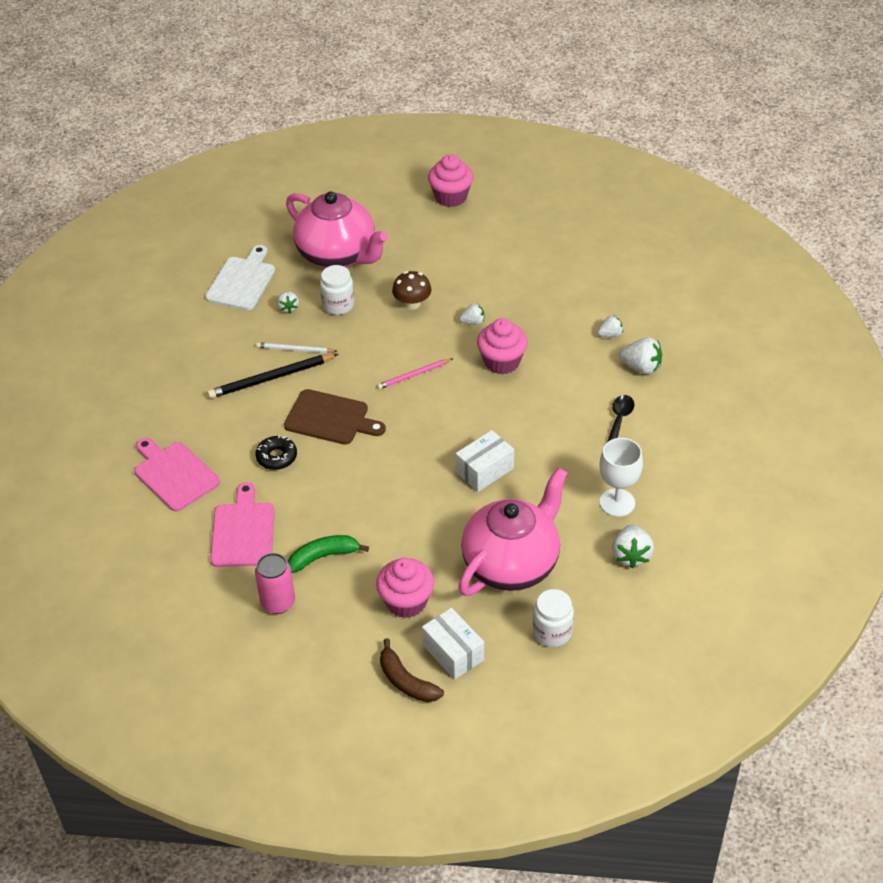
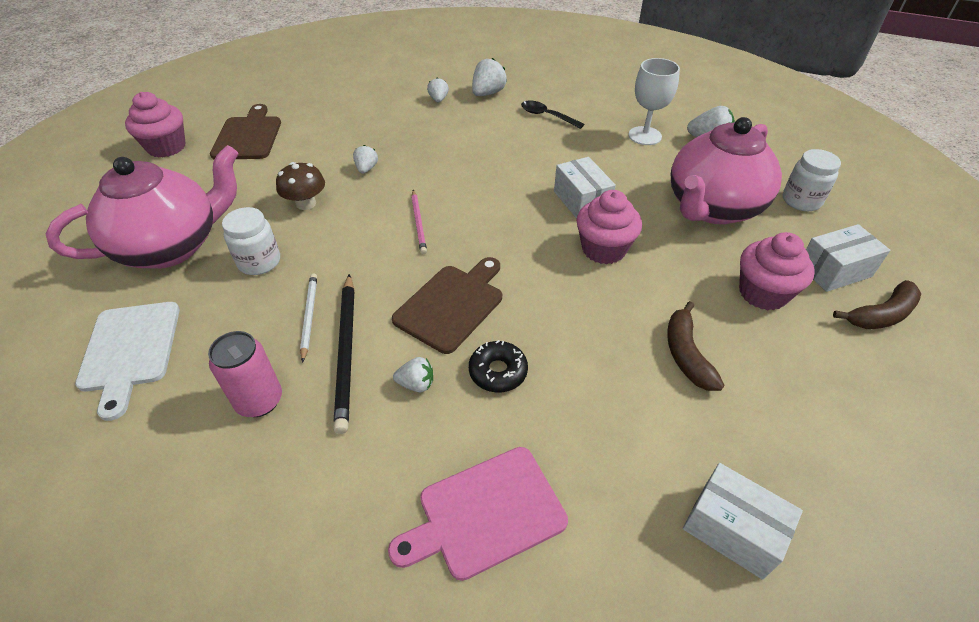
camera: 75 degrees left, 0 degrees up
white cutting board [205,245,275,310] -> white cutting board turned 135 degrees counterclockwise [75,302,180,421]
pink cutting board [210,482,275,567] -> none
pink can [255,553,295,614] -> pink can moved to [208,331,282,417]
white pencil [256,342,337,353] -> white pencil turned 150 degrees clockwise [300,274,317,363]
white strawberry [277,291,299,313] -> white strawberry moved to [393,357,433,392]
green banana [288,535,369,573] -> brown banana [667,301,724,391]
pink teapot [458,467,568,596] -> pink teapot turned 105 degrees counterclockwise [670,117,782,224]
pink cupcake [477,318,528,374] -> pink cupcake moved to [576,190,642,265]
none -> brown cutting board [210,104,281,159]
none -> white box [683,463,803,580]

